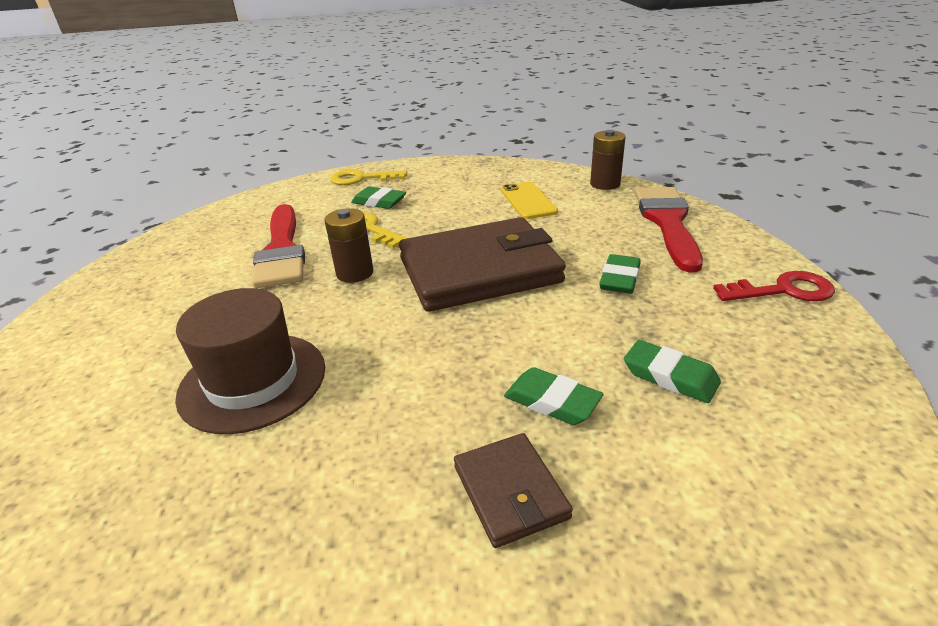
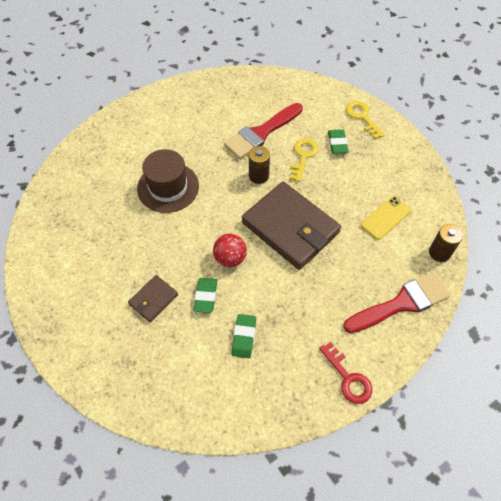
camera: 60 degrees right, 25 degrees up
green eraser [599,254,641,294] -> none
none -> red ball [213,234,247,267]

